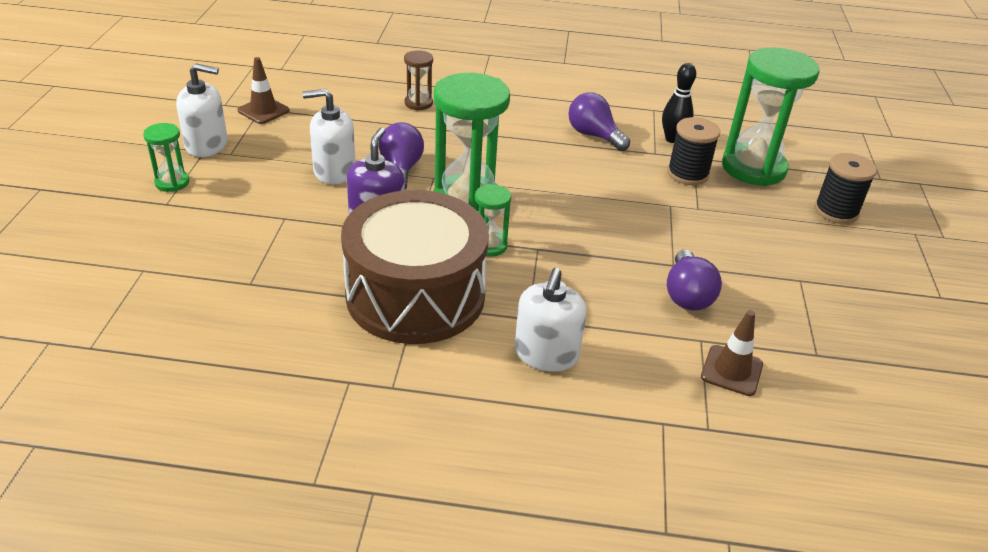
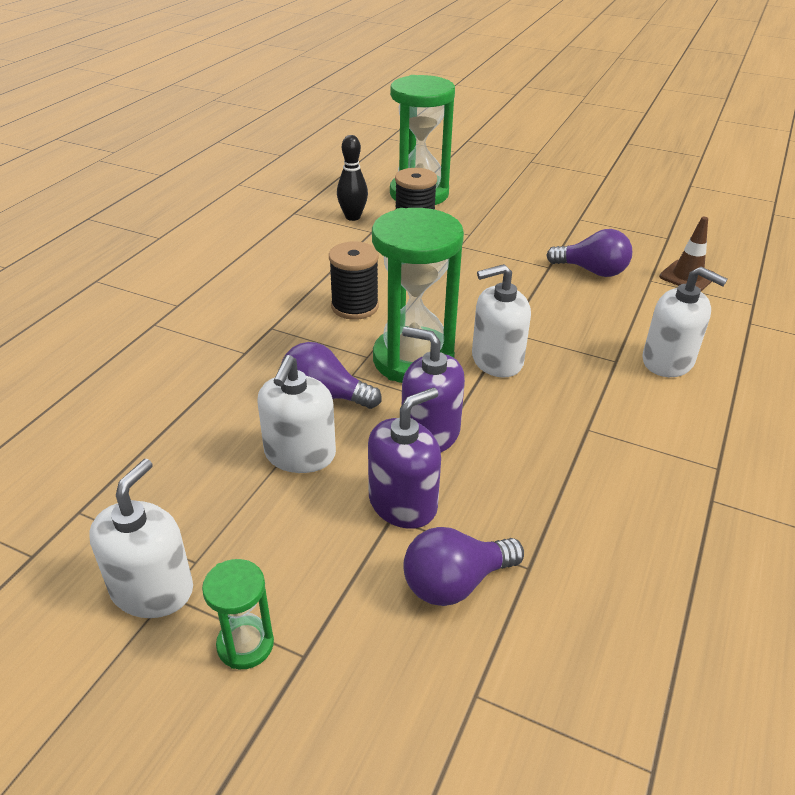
camera: 70 degrees left, 0 degrees up
brown traffic cone [238,57,290,124] -> none
brown drum [341,190,489,344] -> none
brown hourglass [404,50,433,111] -> none
green hourglass [475,184,511,257] -> white soap dispenser [472,264,531,377]
purple light bulb [568,92,630,151] -> purple light bulb moved to [403,527,524,606]
black spool [814,153,877,224] -> black spool moved to [329,242,379,320]
none -> purple soap dispenser [368,387,441,529]

